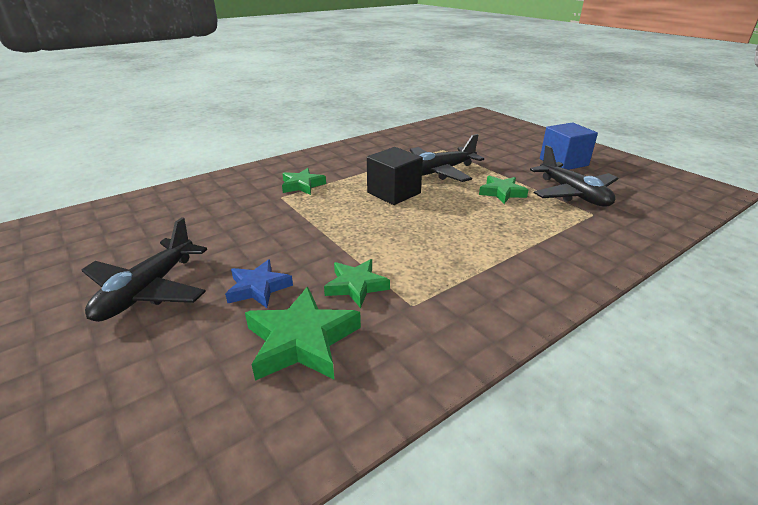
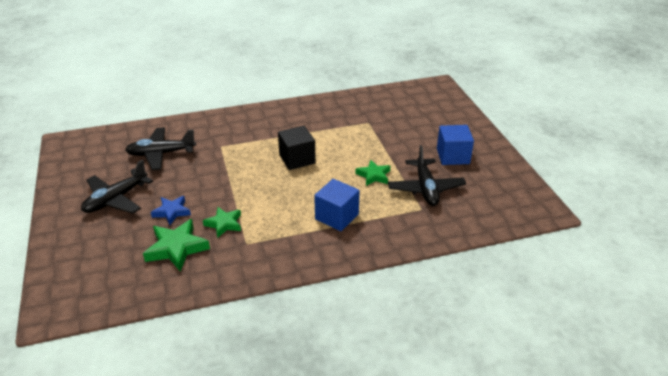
camera: 20 degrees right, 5 degrees up
green star [282,168,326,195] -> none
black plane [410,134,484,182] -> black plane moved to [125,127,196,170]
none -> blue cube [314,179,360,231]

